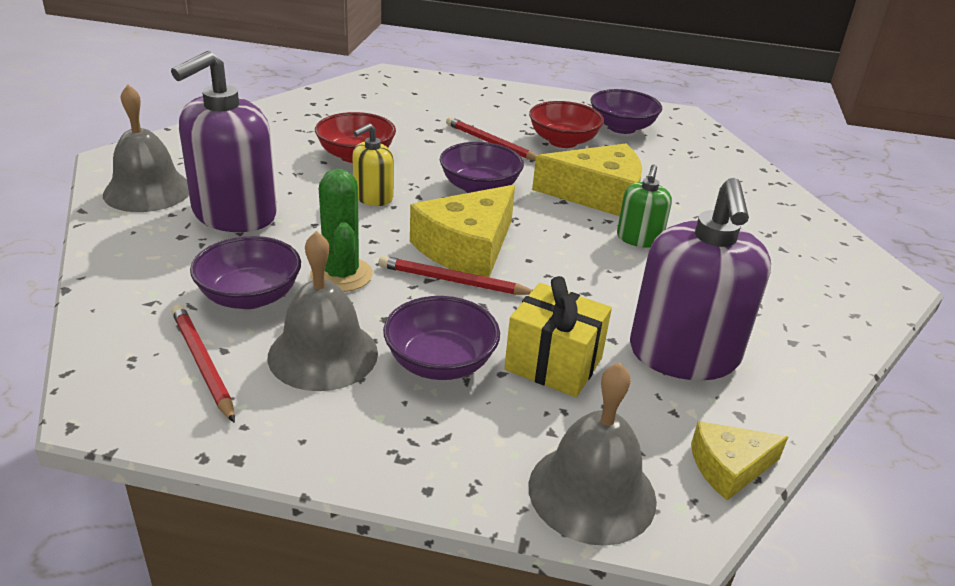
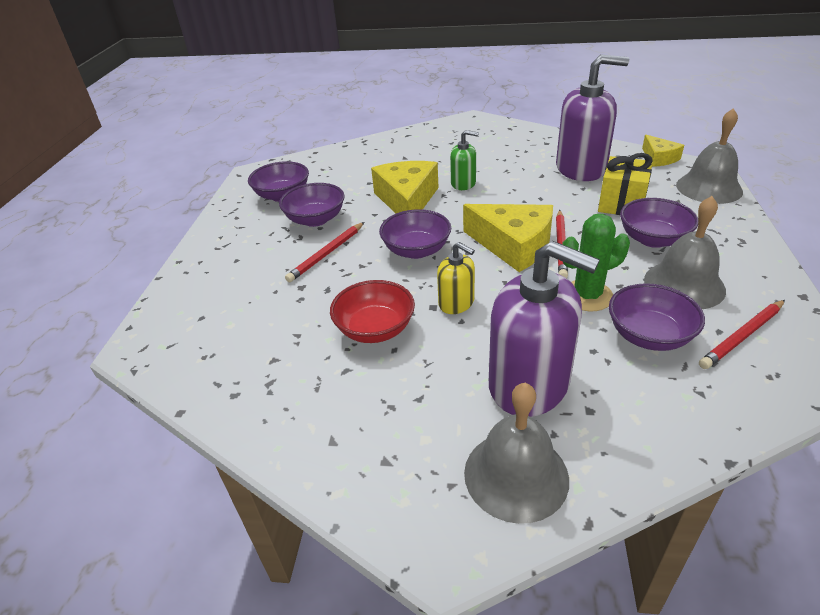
camera: 90 degrees left, 5 degrees up
red bowl [529,101,604,148] -> purple bowl [279,183,345,227]

